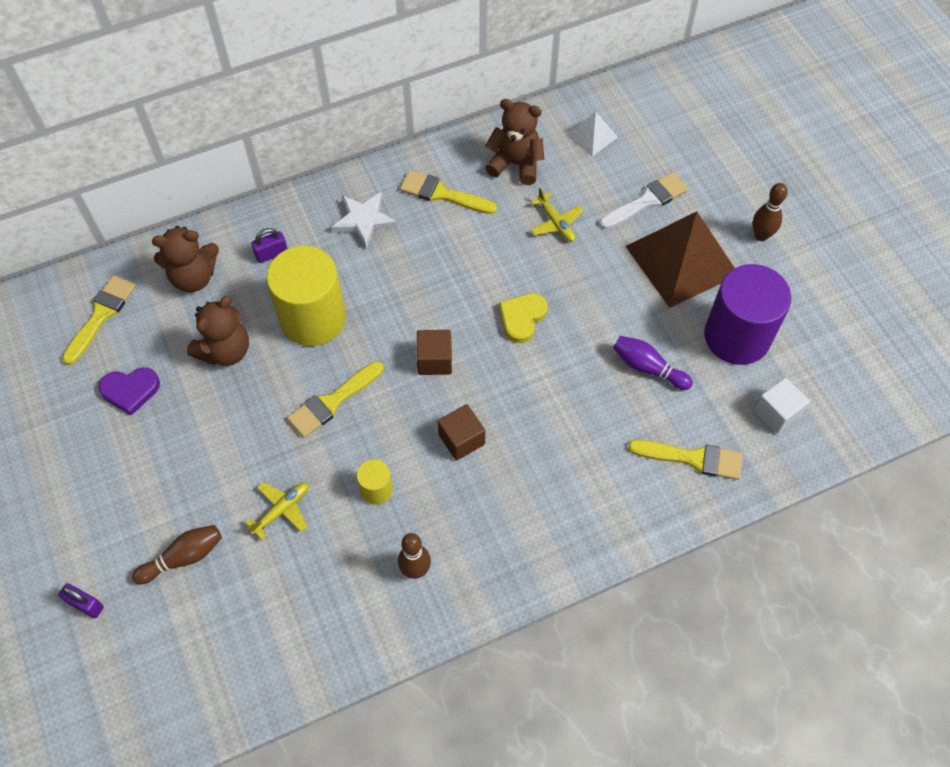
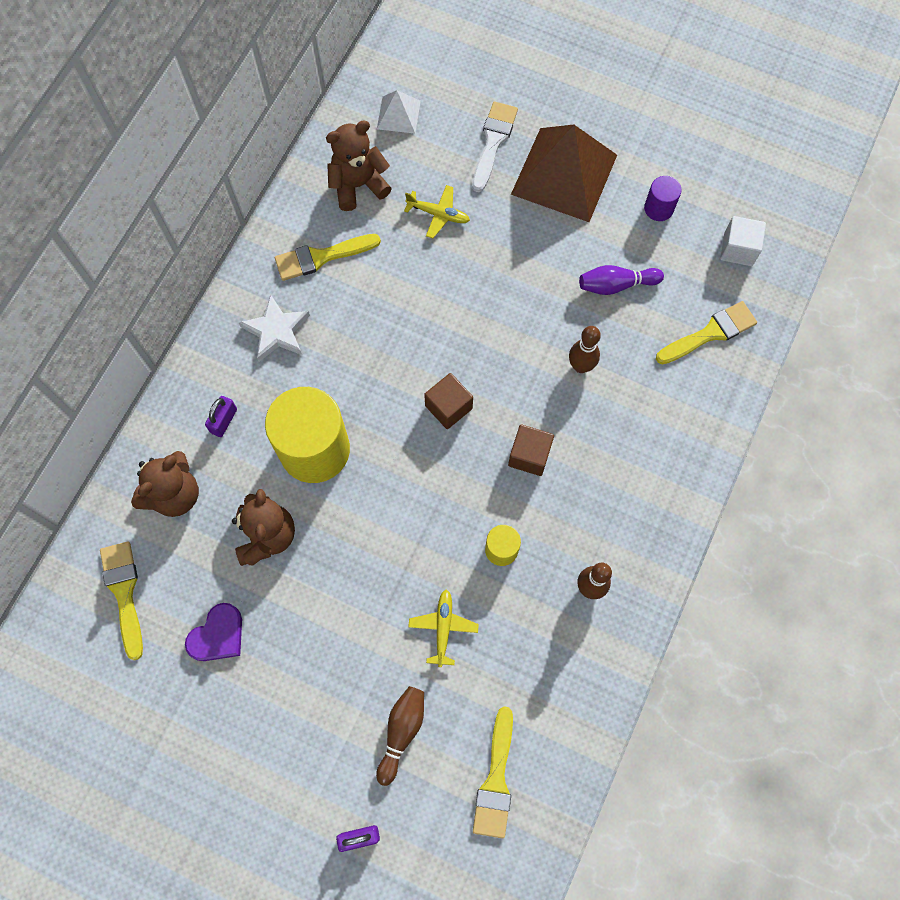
camera: 40 degrees left, 10 degrees up
yellow brush [287,361,384,438] -> yellow brush moved to [473,707,513,839]
yellow heart [499,293,548,343] -> none
purple cylinder [704,264,791,365] -> purple cylinder [644,176,682,221], size x0.46
brown bowling pin [753,183,788,241] -> brown bowling pin moved to [569,326,601,373]

